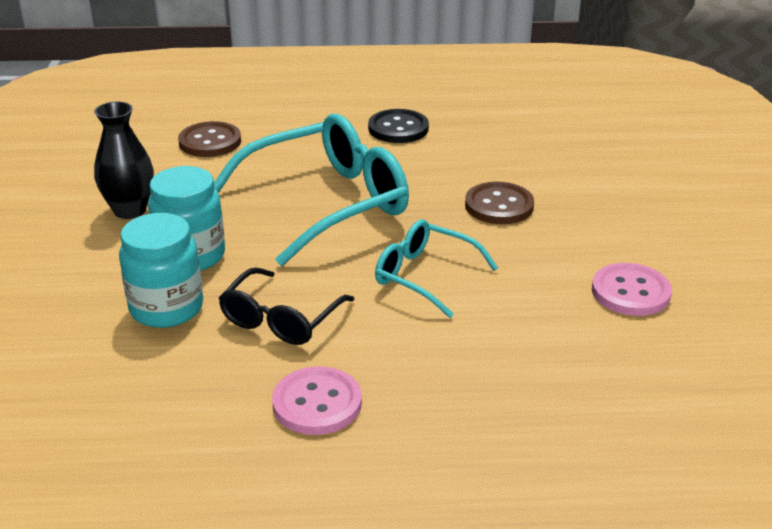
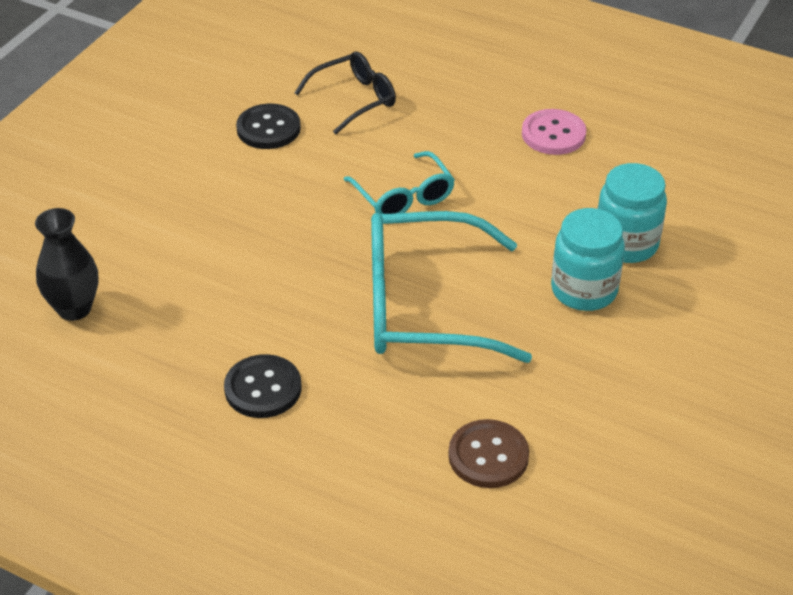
camera: 150 degrees left, 10 degrees up
black vase [94,102,154,219] -> black vase moved to [35,208,98,321]
black glasses [219,267,354,345] -> black glasses moved to [294,51,396,135]
brown button [465,182,534,224] -> none
pink button [592,263,672,316] -> black button [236,104,301,149]

